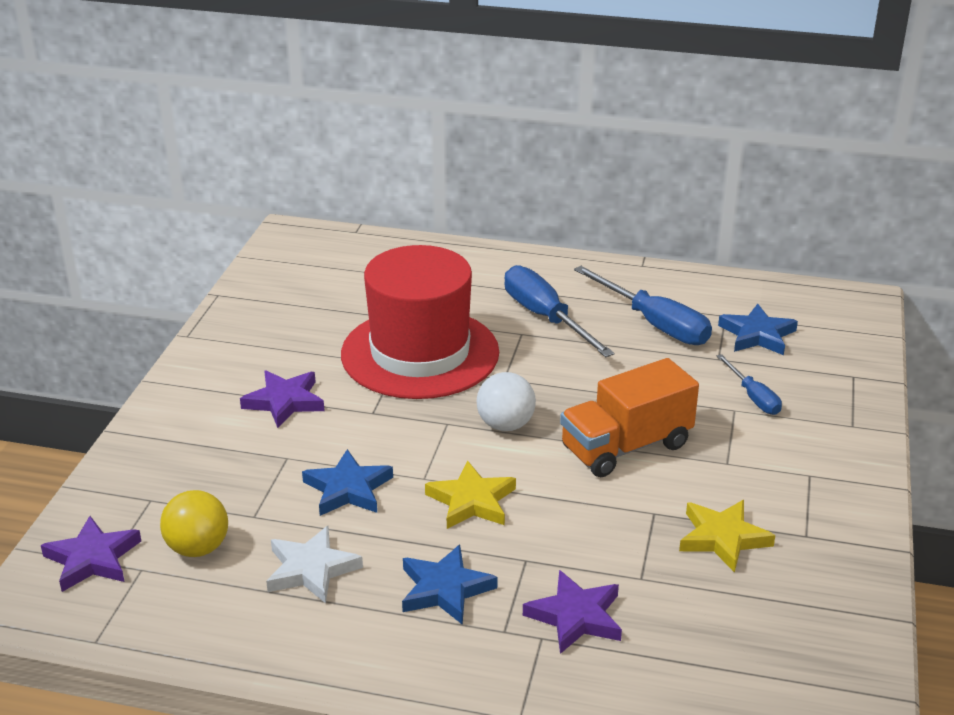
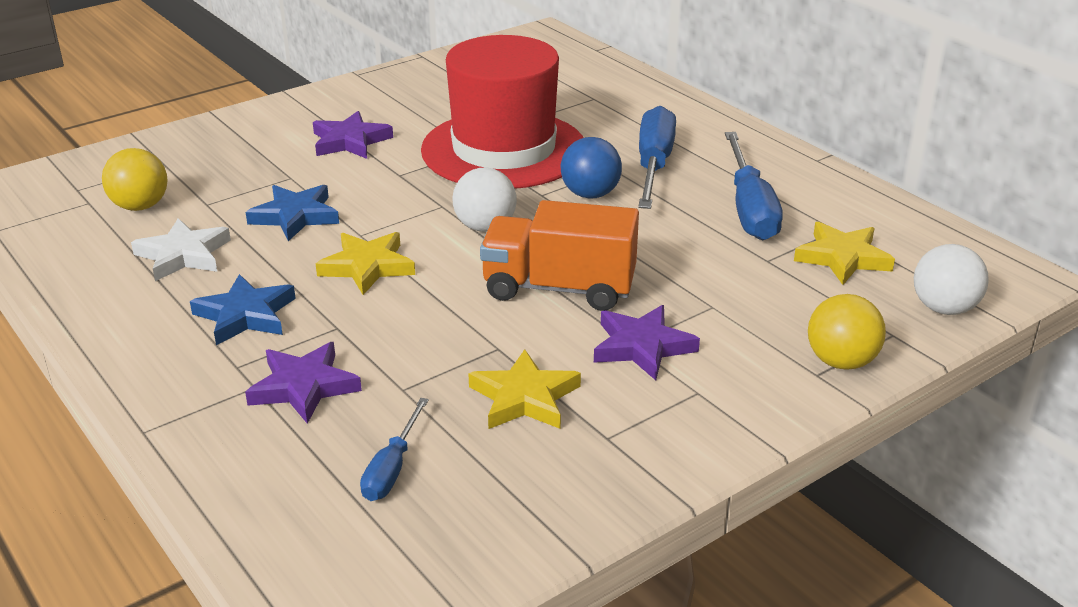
camera: 40 degrees right, 0 degrees up
purple star [41,516,141,592] -> purple star moved to [594,305,700,380]
blue screwdriver [717,354,782,415] -> blue screwdriver moved to [360,398,429,501]
blue star [718,304,798,355] -> yellow star [794,222,895,285]
none -> blue ball [561,137,622,199]
none -> yellow ball [808,294,886,370]
none -> white ball [914,244,989,315]

